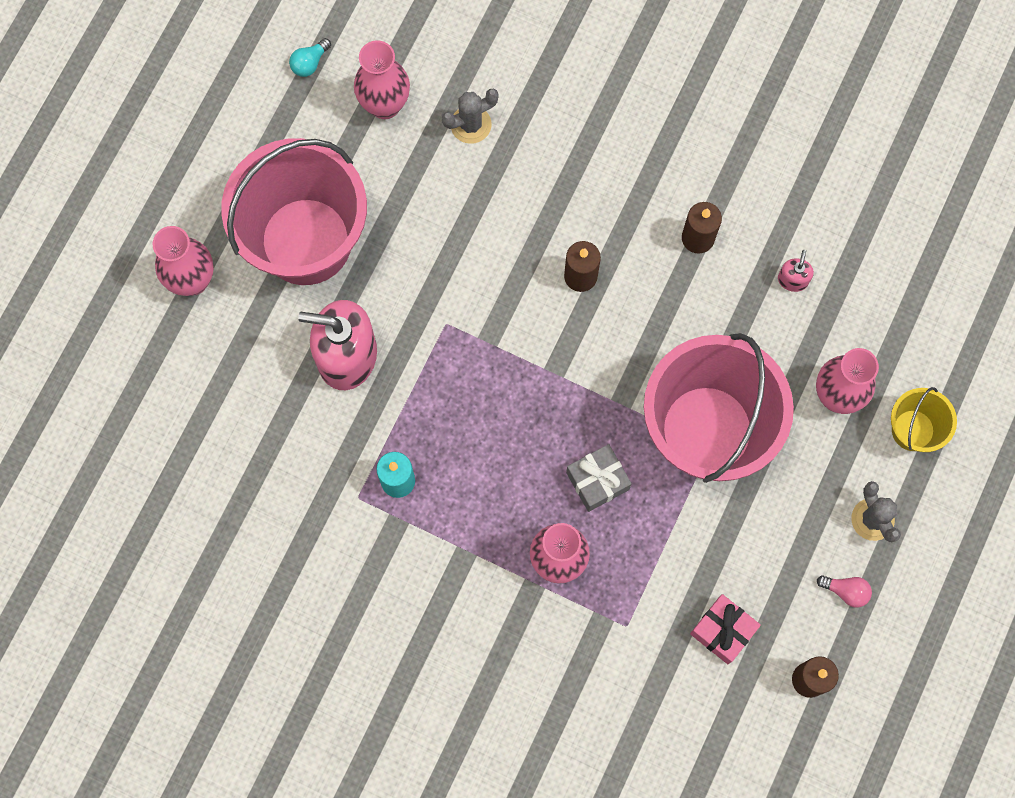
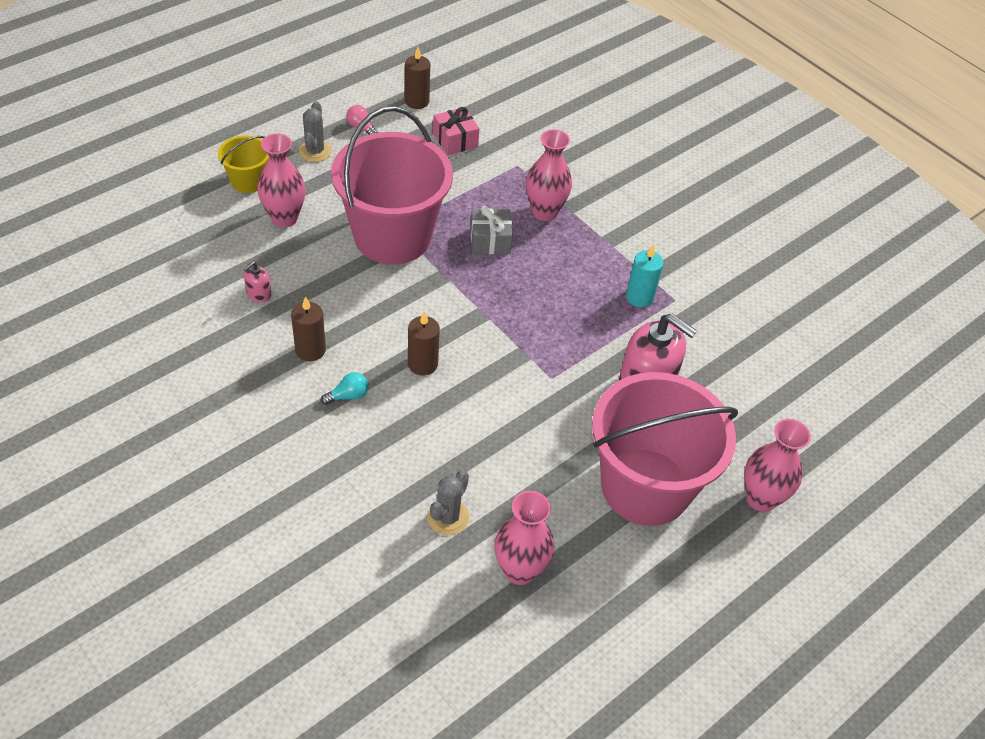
camera: 160 degrees left, 25 degrees down
turquoise light bulb [289,38,331,77] -> turquoise light bulb moved to [321,372,368,405]
grey cactus [442,89,499,144] -> grey cactus turned 60 degrees counterclockwise [427,470,469,535]

